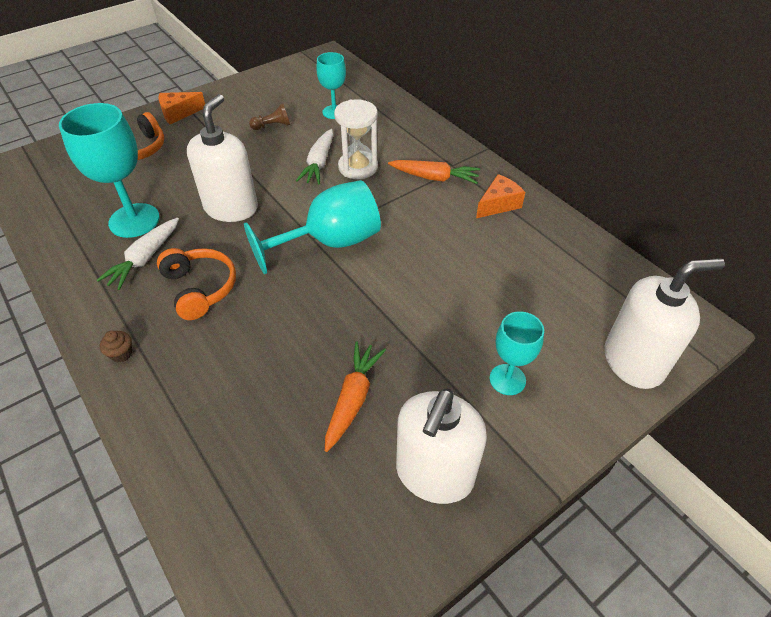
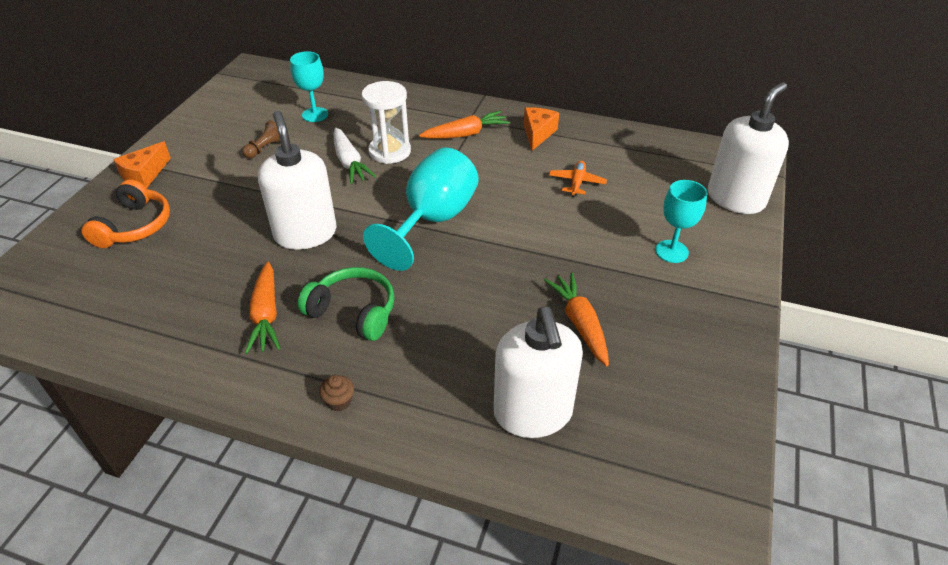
camera: 35 degrees left, 5 degrees down
turquoise goblet [59,103,160,238] -> none
white carrot [97,218,179,290] -> orange carrot [245,262,280,354]
orange headphones [157,248,236,320] -> green headphones [298,267,395,341]
white soap dispenser [396,388,487,504] -> white soap dispenser moved to [494,307,583,438]
none -> orange plane [549,161,607,197]

